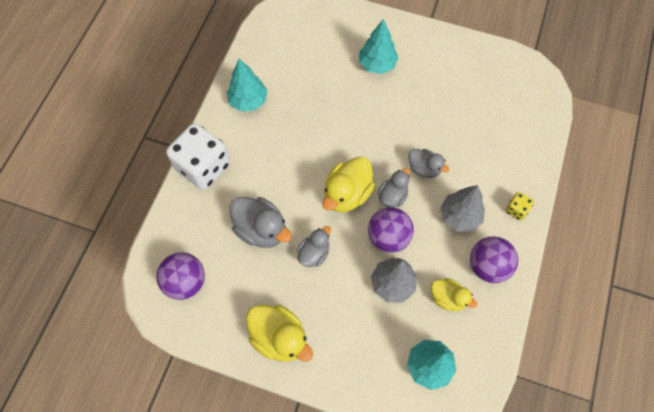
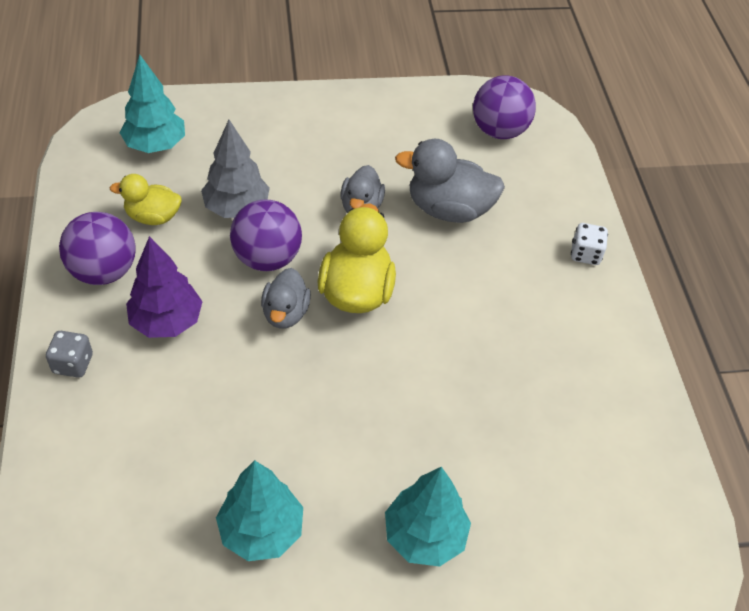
camera: 150 degrees right, 15 degrees down
white dice [166,123,230,190] -> white dice [571,223,608,265], size x0.43
turquoise tree [227,59,268,111] -> turquoise tree moved to [216,460,303,561]
yellow duck [246,304,313,362] -> none
grey duck [408,149,449,178] -> none
grey tree [440,185,485,232] -> purple tree [126,236,203,338]
yellow dice [506,192,534,220] -> grey dice [46,331,93,378]

